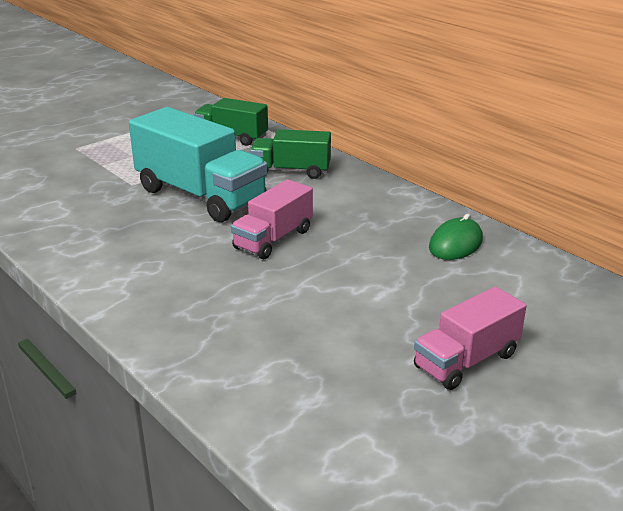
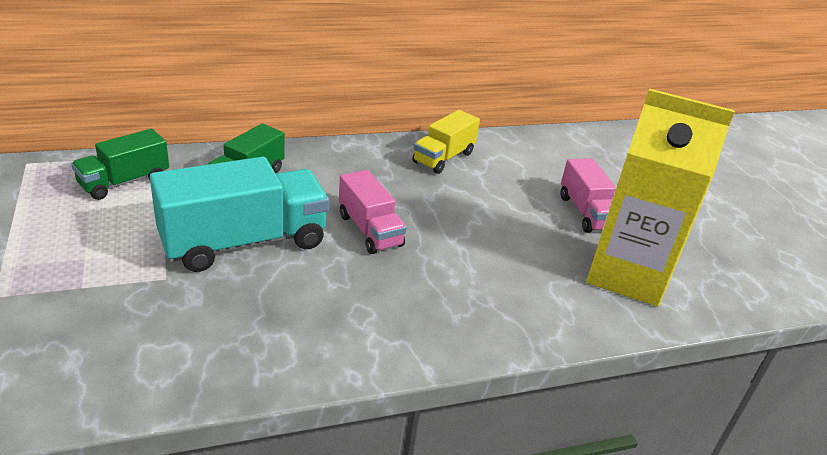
camera: 70 degrees left, 5 degrees up
green mouse [429,214,483,260] -> yellow truck [412,110,480,174]
none -> yellow carton [586,89,735,307]

